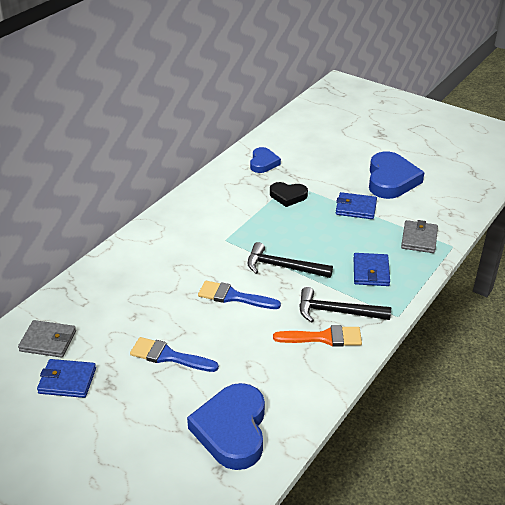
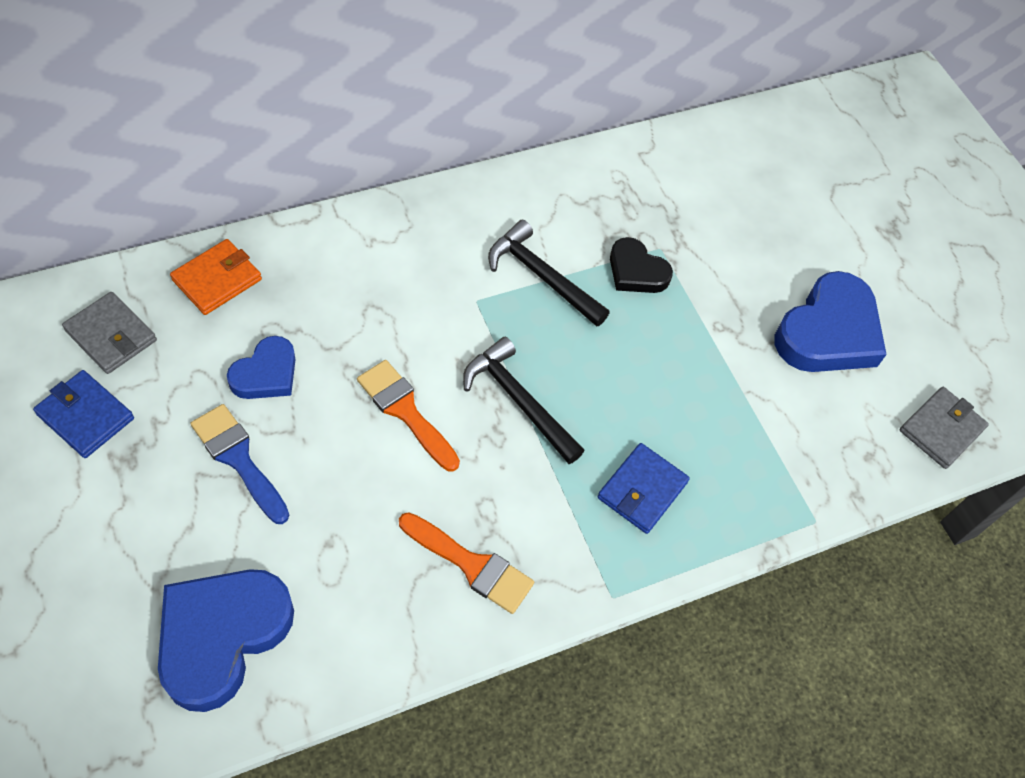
camera: 25 degrees right, 20 degrees up
blue brush [198,281,281,309] -> orange brush [357,360,460,472]
blue heart [250,147,281,173] -> blue heart moved to [227,336,296,399]
black hammer [299,287,391,322] -> black hammer moved to [488,220,610,327]
blue wallet [336,192,377,219] -> none
grey wallet [401,220,438,253] -> grey wallet moved to [900,387,989,469]
none -> orange wallet [170,239,262,315]

